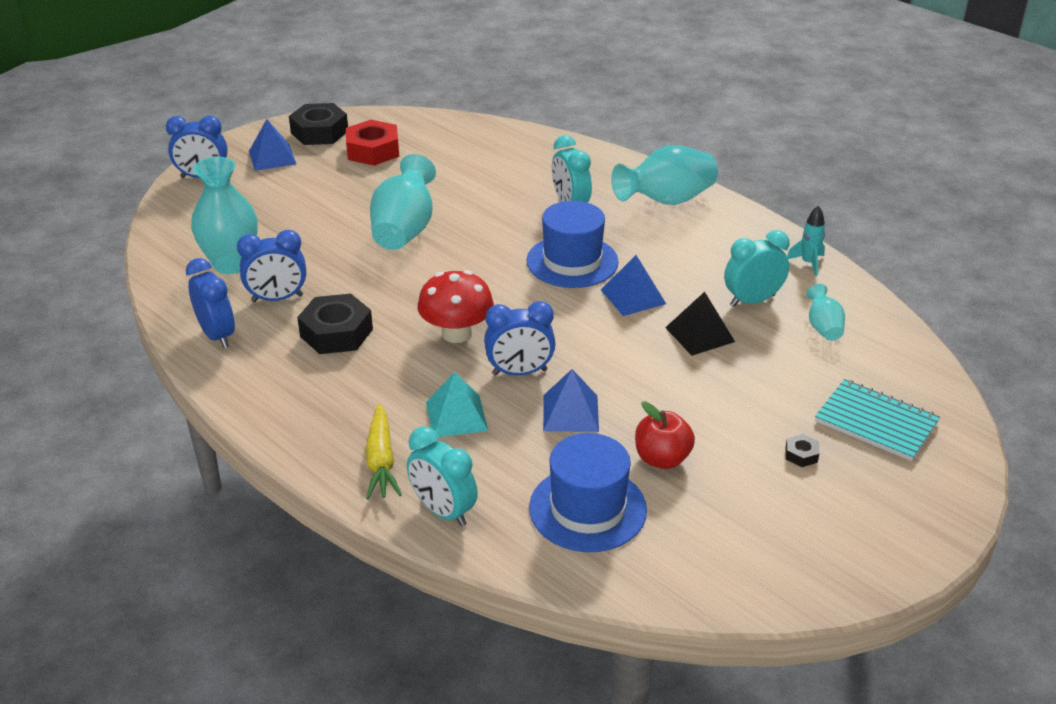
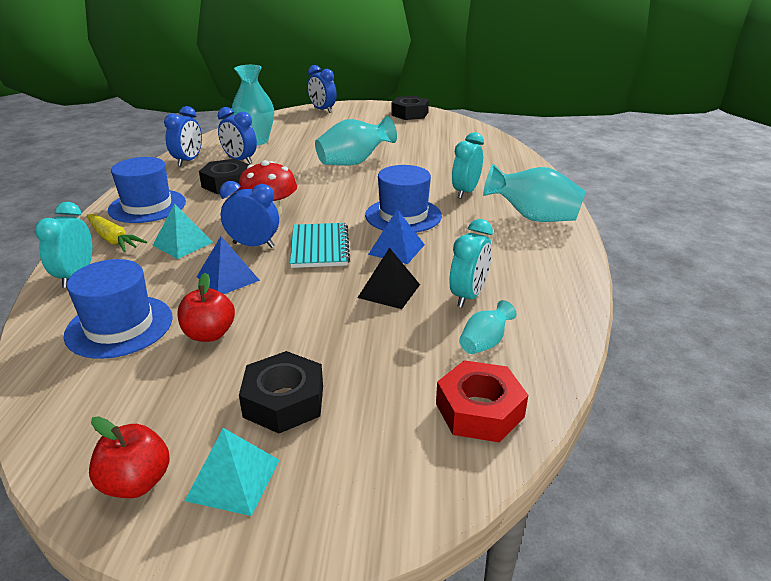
camera: 50 degrees right, 5 degrees down
blue pyramid [249,119,296,171] -> none
red nut [346,120,399,166] -> red nut moved to [436,360,528,442]
yellow carrot [365,404,402,500] -> yellow carrot turned 90 degrees counterclockwise [87,214,147,252]
blue clock [484,301,556,375] -> blue clock turned 150 degrees clockwise [220,181,279,248]
turquoise clock [724,230,789,307] -> turquoise clock turned 90 degrees clockwise [450,219,493,307]
black nut [785,434,820,467] -> black nut [239,351,323,434], size x2.25
turquoise rocket [787,205,825,276] -> none
turquoise notebook [815,379,940,461] -> turquoise notebook moved to [290,223,350,268]
none -> red apple [89,416,170,498]
none -> blue hat [108,157,186,223]
none -> turquoise pyramid [185,428,280,516]

